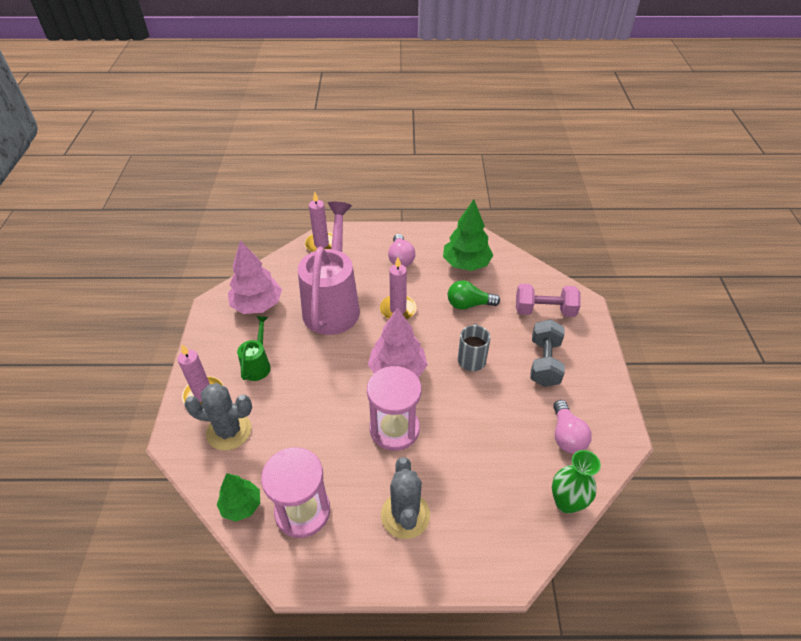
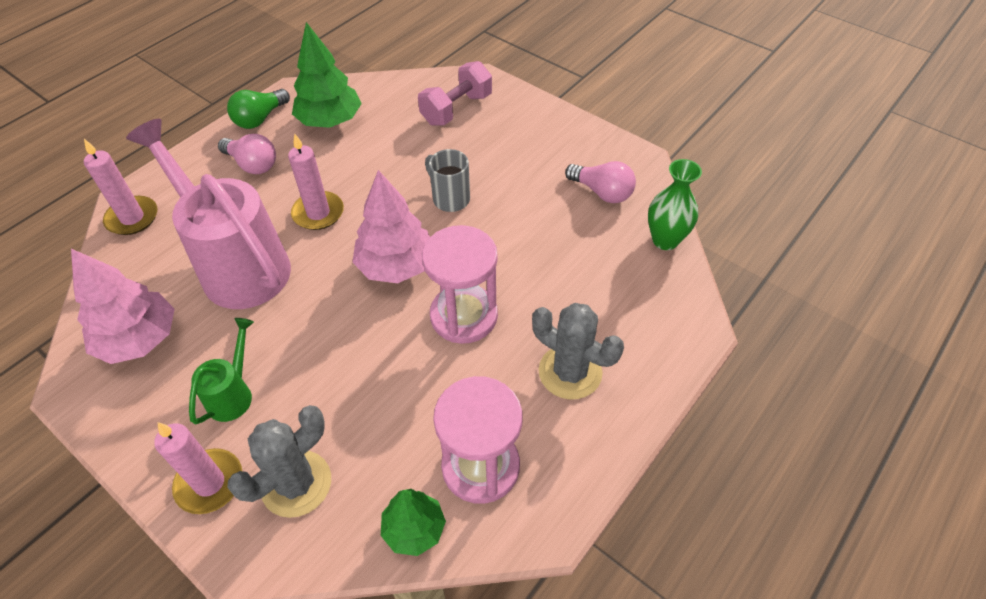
camera: 50 degrees left, 5 degrees up
green watering can [237,316,271,381] -> green watering can turned 60 degrees clockwise [189,318,254,424]
green light bulb [448,280,500,310] -> green light bulb moved to [227,89,290,129]
grey dumbbell [530,319,565,387] -> none

